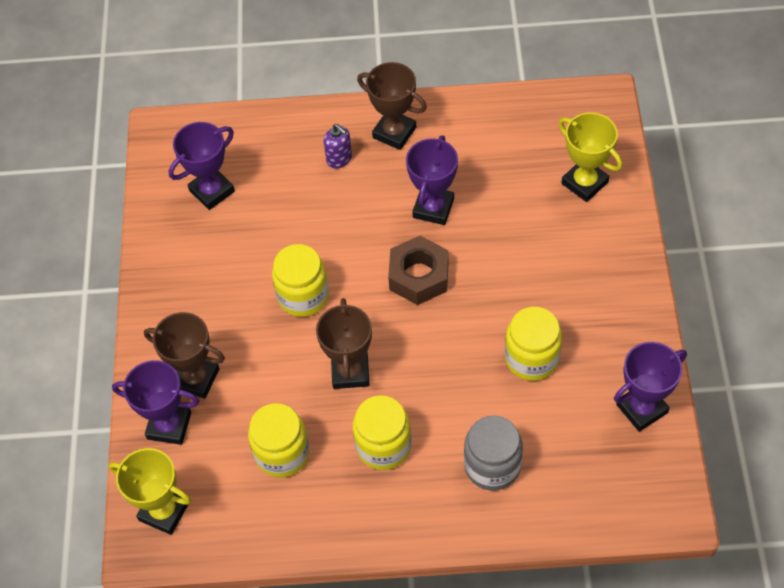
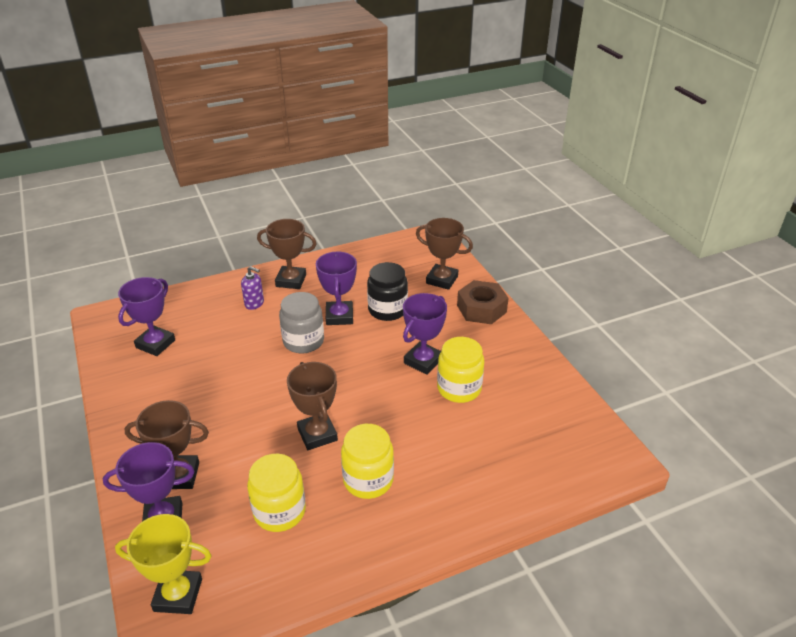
camera: 25 degrees left, 20 degrees down
yellow jar [272,244,329,317] -> none
brown nut [388,236,448,305] -> brown nut moved to [457,280,509,324]
grey jar [464,415,523,491] -> grey jar moved to [279,292,324,354]
yellow trophy [559,112,622,202] -> brown trophy [416,218,473,290]
purple trophy [614,342,687,432] -> purple trophy moved to [403,293,447,375]
none -> black jar [367,262,408,321]

